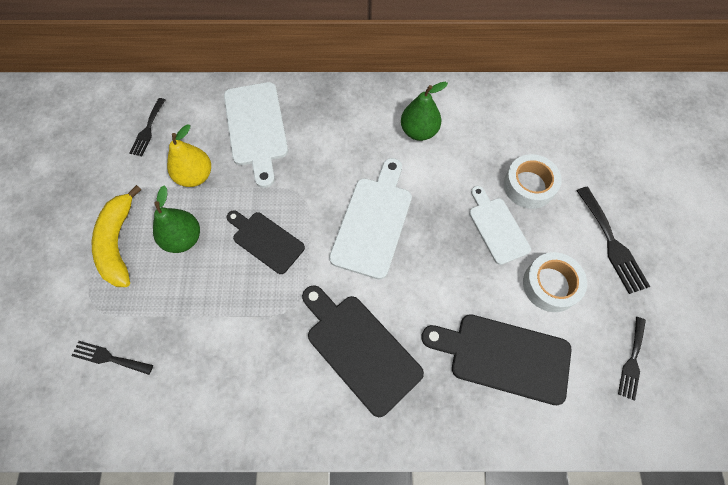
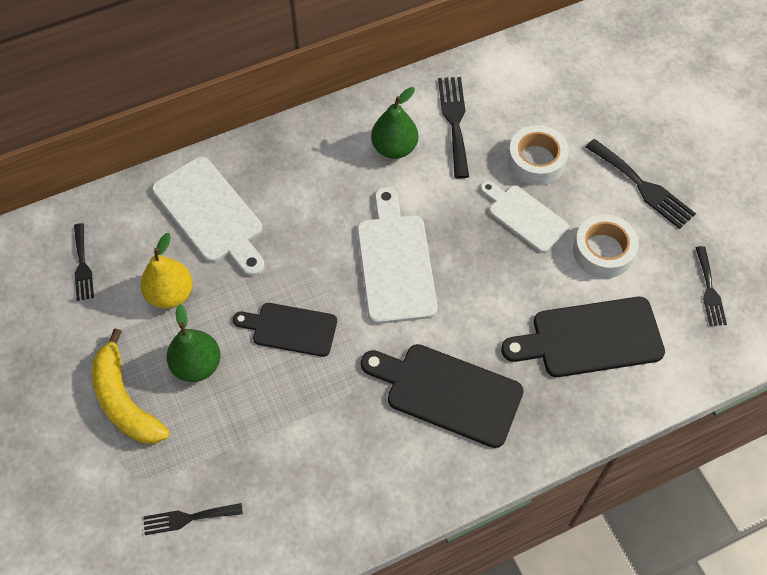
camera: 25 degrees left, 5 degrees down
none -> black fork [438,77,469,179]

